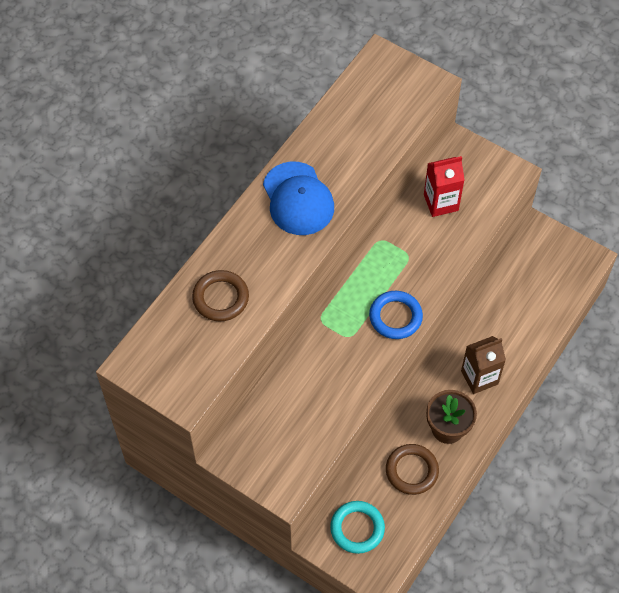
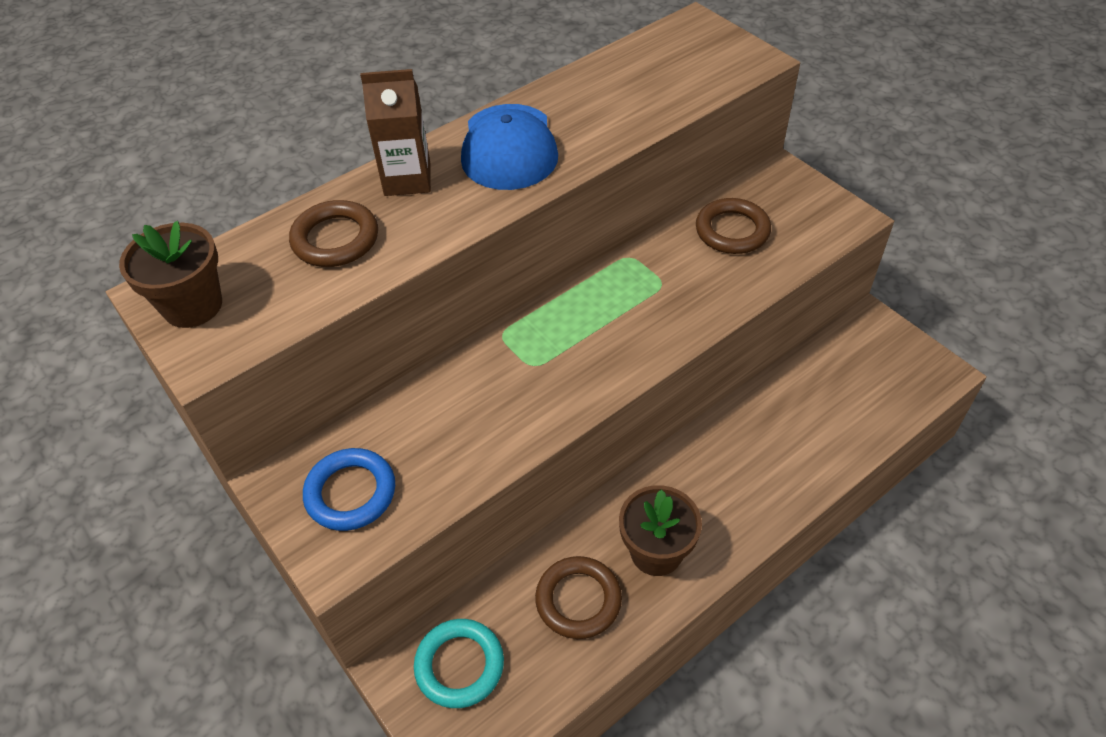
camera: 20 degrees right, 10 degrees down
blue ring [369,291,423,339] -> blue ring moved to [303,448,395,531]
red carton [424,156,465,217] -> brown ring [696,198,771,254]
brown carton [461,336,506,394] -> brown carton moved to [360,69,431,196]
none -> brown flower pot [119,221,222,328]

